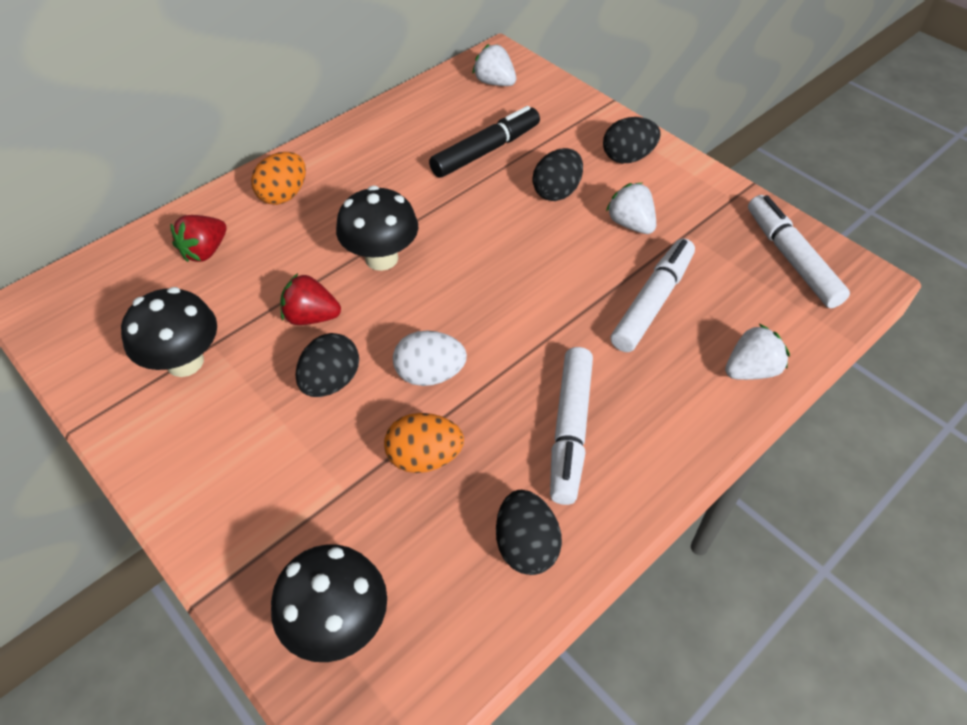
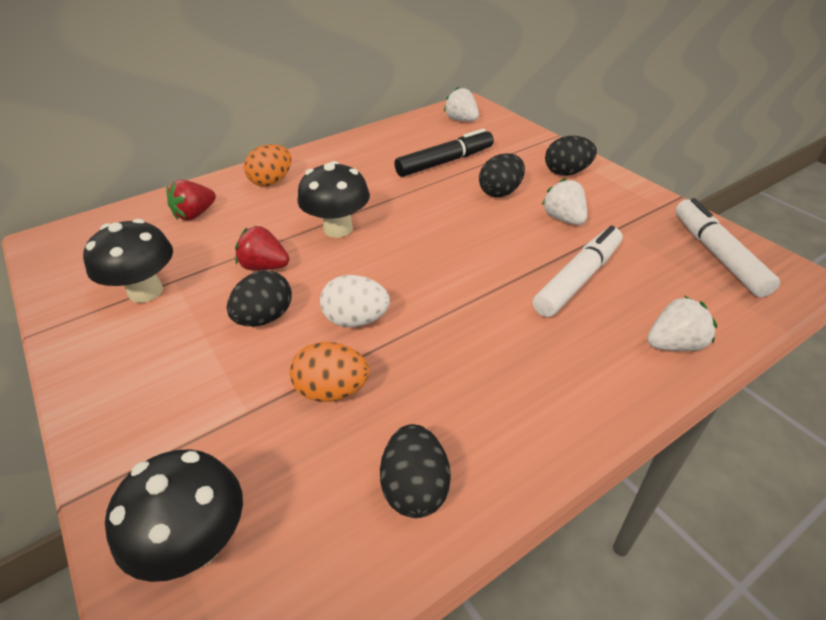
camera: 10 degrees right, 10 degrees down
white marker [550,347,593,505] -> none

